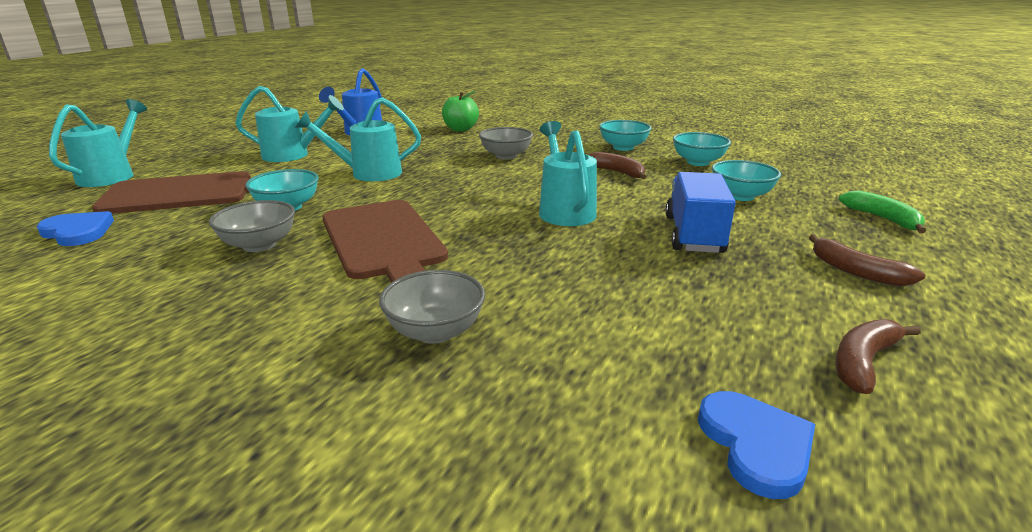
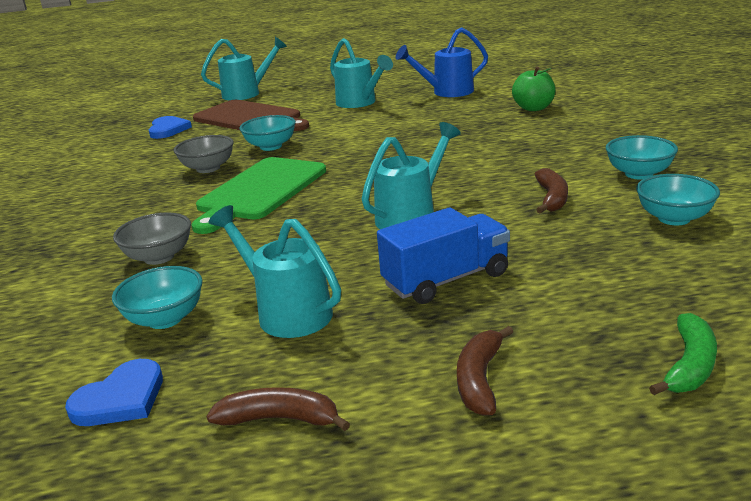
camera: 55 degrees right, 0 degrees up
turquoise watering can [295,97,421,181] -> turquoise watering can moved to [209,205,341,338]
brown cutting board [322,200,448,283] -> green cutting board [192,157,326,234]
grey bowl [479,127,533,160] -> none
turquoise bowl [712,160,781,201] -> turquoise bowl moved to [112,266,203,329]

